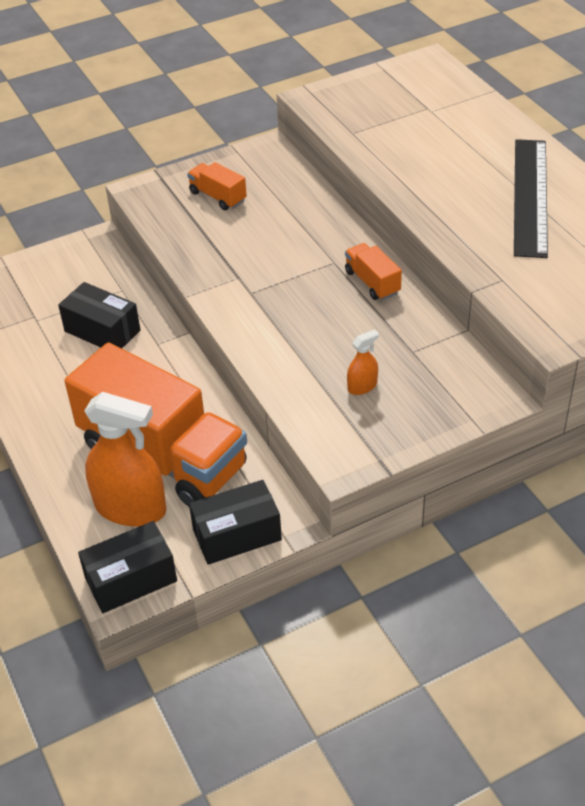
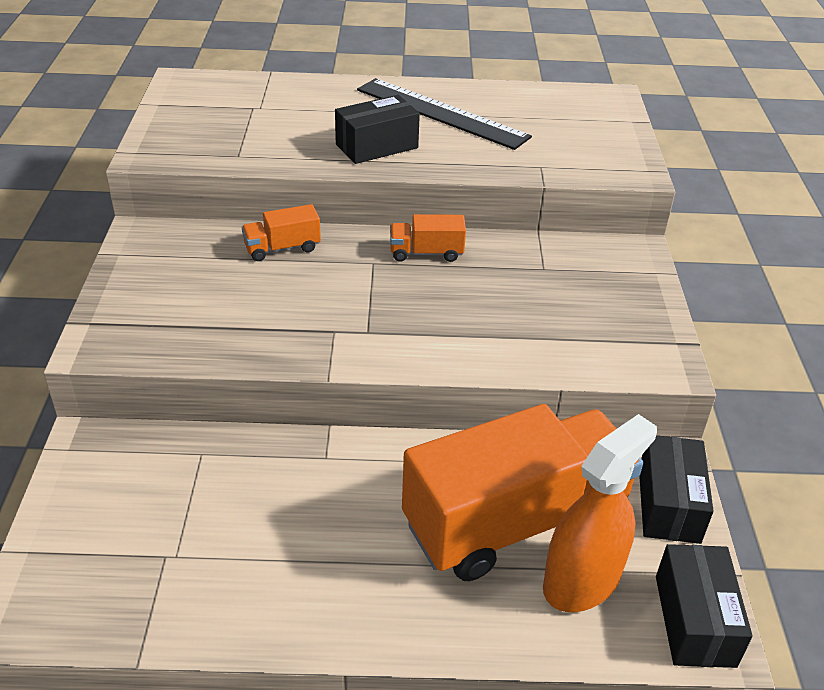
camera: 65 degrees left, 5 degrees down
black box [58,282,140,348] -> black box moved to [335,95,420,164]
orange truck [187,162,247,210] -> orange truck moved to [242,204,321,261]
orange spray bottle [347,329,379,395] -> none

